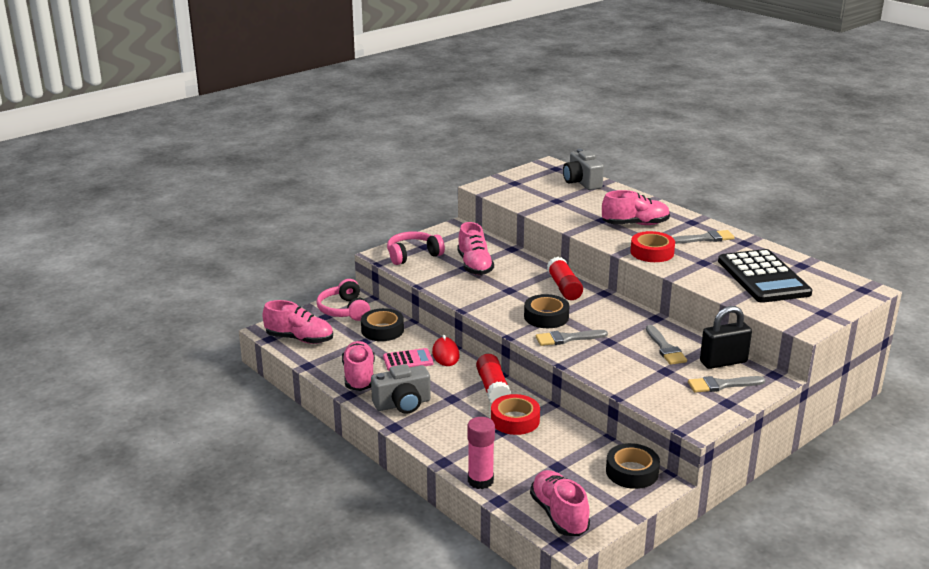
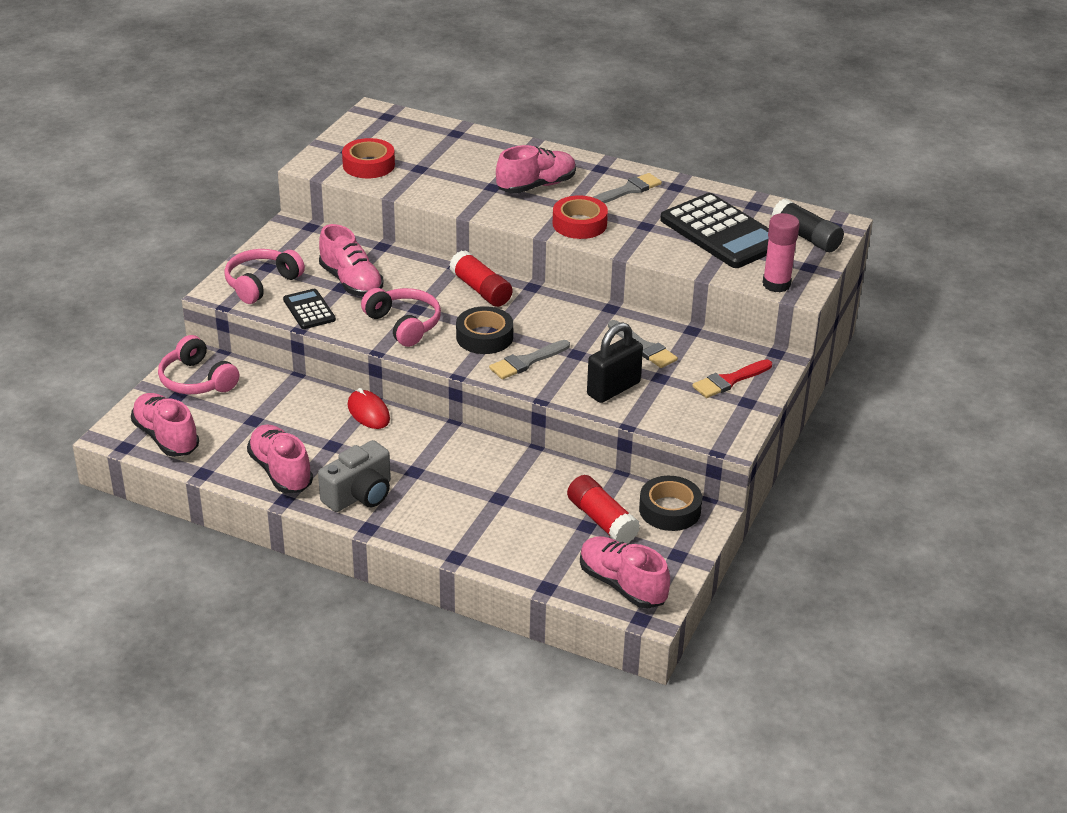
camera: 25 degrees left, 10 degrees up
pink shoe [262,300,333,344] -> pink shoe turned 120 degrees counterclockwise [131,393,199,457]
black tape [361,308,404,341] -> none
pink calculator [383,348,433,371] -> none
pink glue stick [467,417,495,489] -> pink glue stick moved to [763,213,800,293]
red glue stick [476,354,511,403] -> red glue stick moved to [567,475,640,543]
red tape [491,394,540,435] -> red tape moved to [342,138,395,178]
grey camera [563,149,604,190] -> none
grey brush [688,376,766,393] -> red brush [692,359,772,398]
black padlock [700,306,752,369] -> black padlock moved to [587,322,643,403]
none -> black calculator [283,289,336,329]
none -> pink headphones [361,288,441,347]
none -> black glue stick [772,199,844,252]

